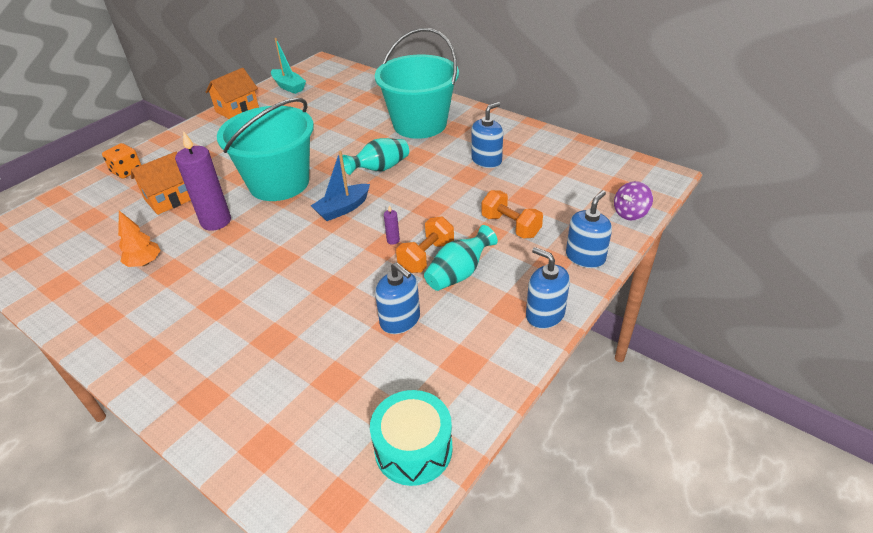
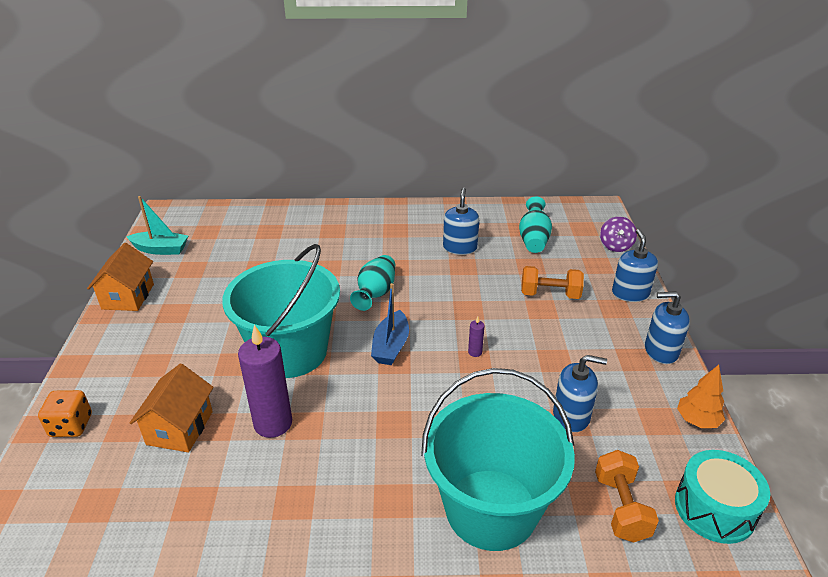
camera: 40 degrees left, 5 degrees down
orange tree [118,211,161,267] -> orange tree moved to [677,365,725,428]
turquoise bucket [375,28,459,139] -> turquoise bucket moved to [421,368,575,551]
orange dumbbell [396,217,454,273] -> orange dumbbell moved to [595,450,659,543]
turquoise vase [424,225,498,291] -> turquoise vase moved to [519,196,552,253]

